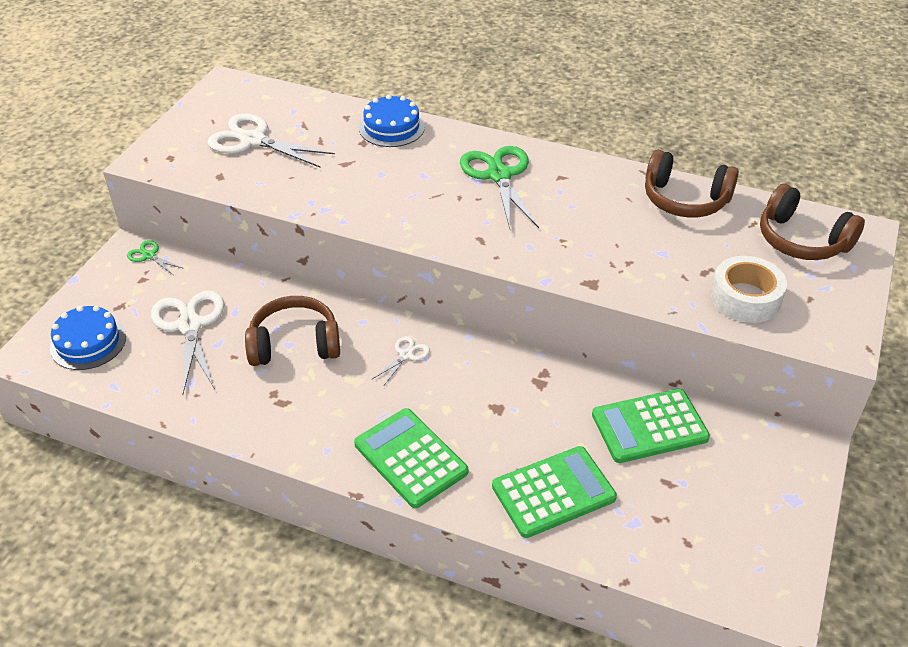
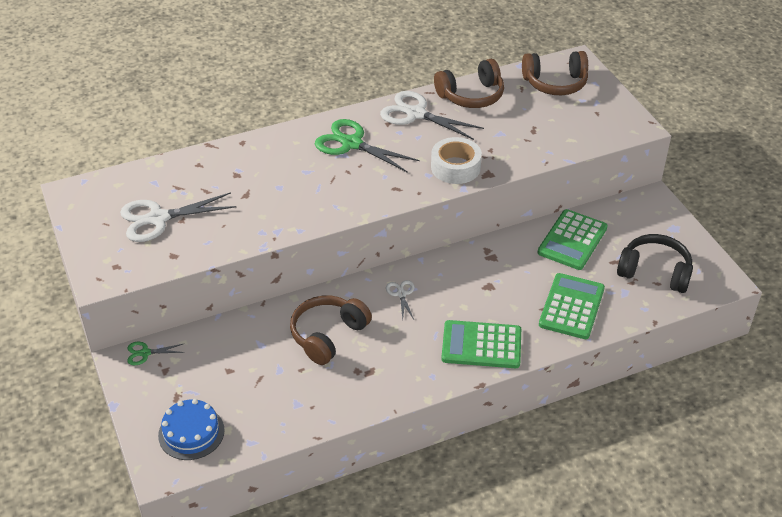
camera: 45 degrees left, 0 degrees up
white scissors [151,290,225,393] -> white scissors moved to [380,91,484,140]
blue cake [359,94,425,147] -> none
white tape [710,256,787,323] -> white tape moved to [431,137,482,184]
none -> black headphones [617,234,693,293]

